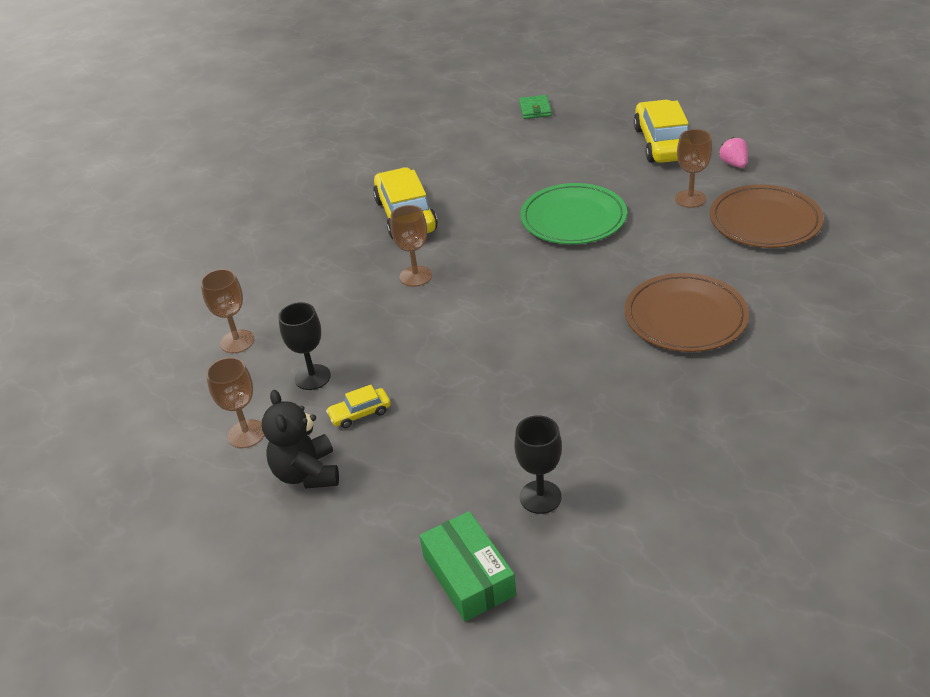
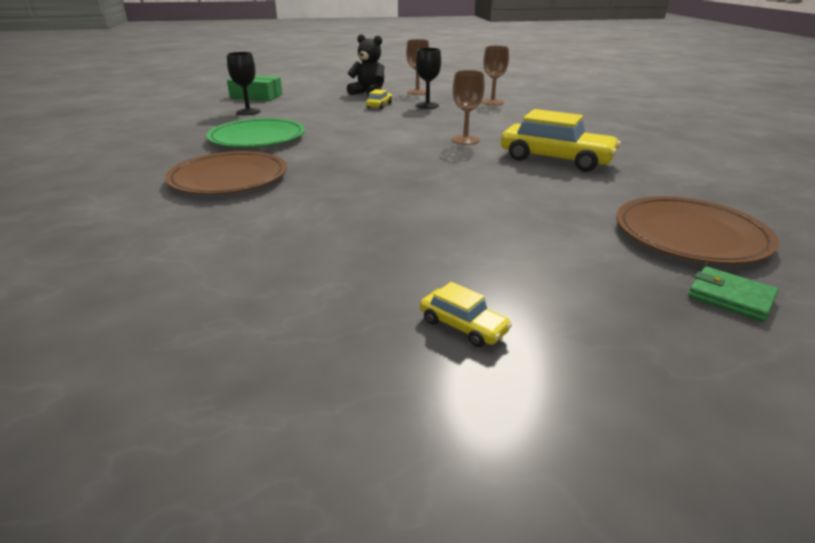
camera: 130 degrees right, 10 degrees down
green plate [520,183,627,244] -> green plate moved to [206,118,305,147]
yellow car [633,100,689,163] -> yellow car [420,282,512,347], size x0.46
brown goblet [675,129,712,208] -> none
brown plate [710,184,823,248] -> brown plate moved to [616,196,779,264]
pink strawberry [719,137,748,168] -> none

